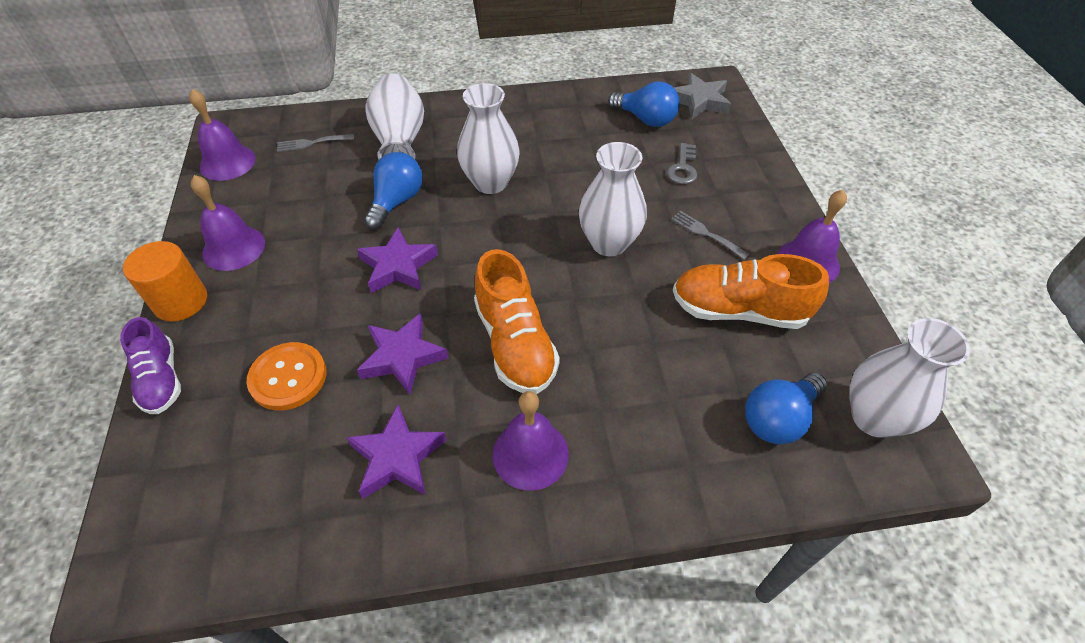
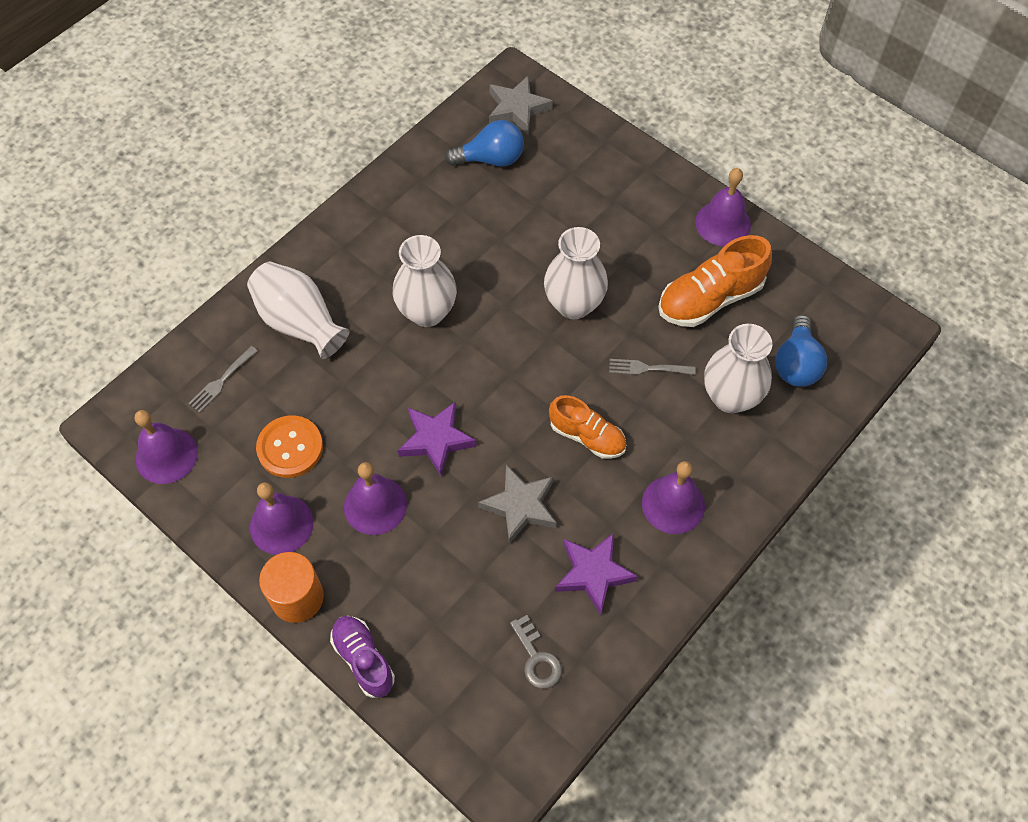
camera: 40 degrees left, 10 degrees up
purple shoe [120,317,181,414] -> purple shoe turned 150 degrees counterclockwise [330,616,395,698]
orange button [247,342,327,410] -> orange button moved to [256,415,323,478]
purple star [357,313,448,395] -> grey star [478,465,557,544]
blue light bulb [364,152,423,230] -> none
orange shoe [474,249,560,394] -> orange shoe [549,395,627,459], size x0.66
grey key [667,143,697,184] -> grey key moved to [510,615,562,689]
grey fork [671,211,750,260] -> grey fork moved to [609,359,696,375]
white vase [849,318,970,438] -> white vase moved to [704,324,772,413]
none -> purple bell [344,462,407,535]

